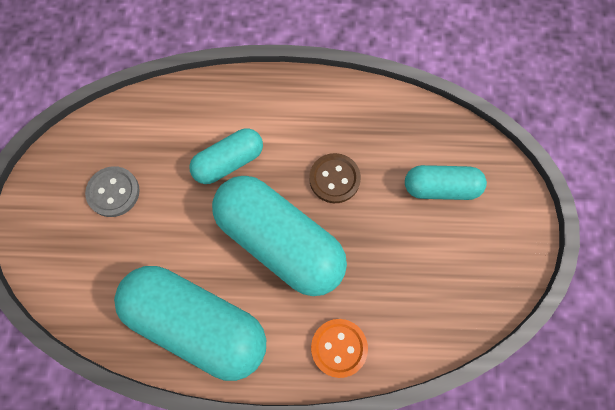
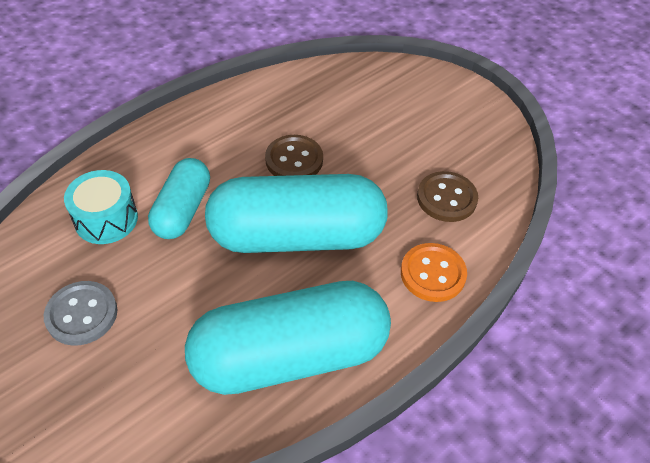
camera: 45 degrees left, 20 degrees down
turquoise capsule [405,165,487,200] -> none
none -> turquoise drum [64,170,138,244]
none -> brown button [417,171,478,222]

